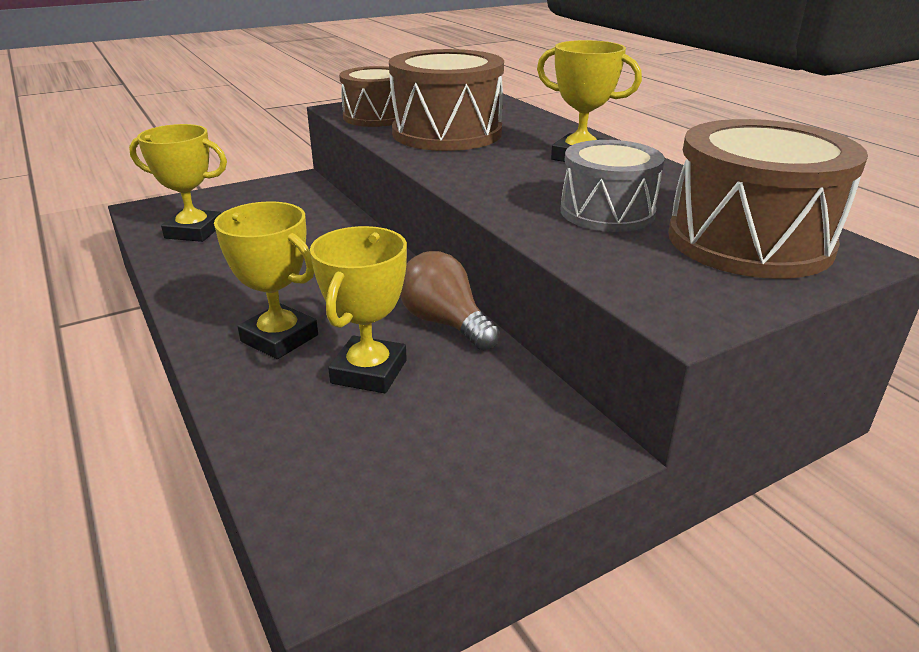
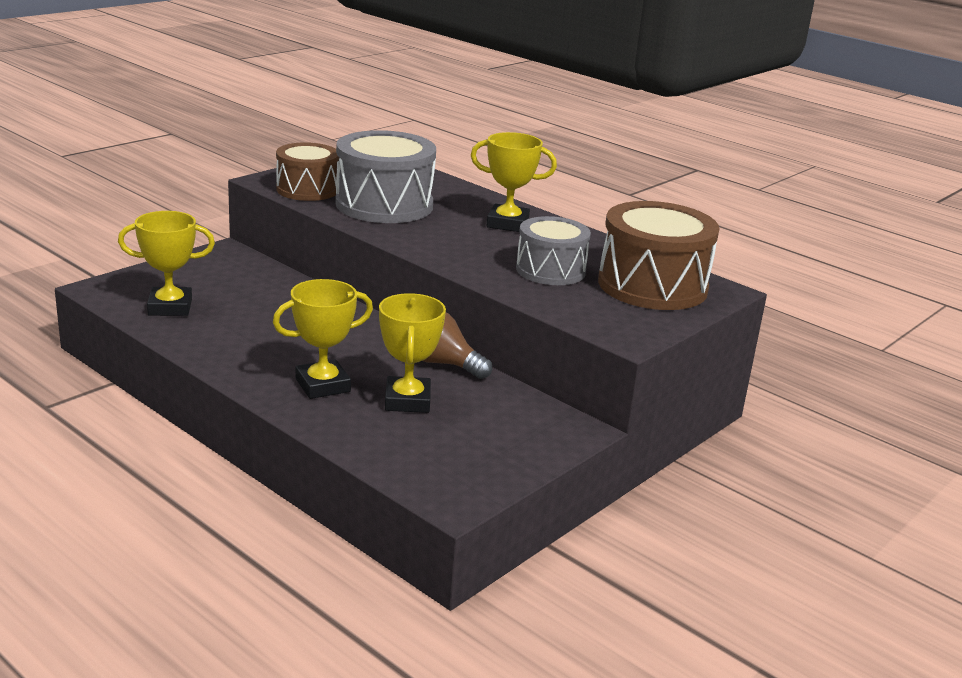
camera: 20 degrees left, 5 degrees down
yellow trophy [214,201,318,359] -> yellow trophy turned 45 degrees counterclockwise [273,279,373,399]
brown drum [389,49,504,151] -> grey drum [335,130,436,223]

